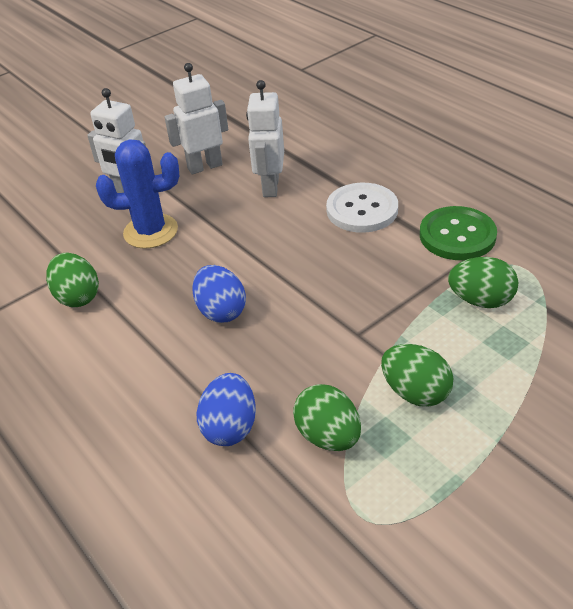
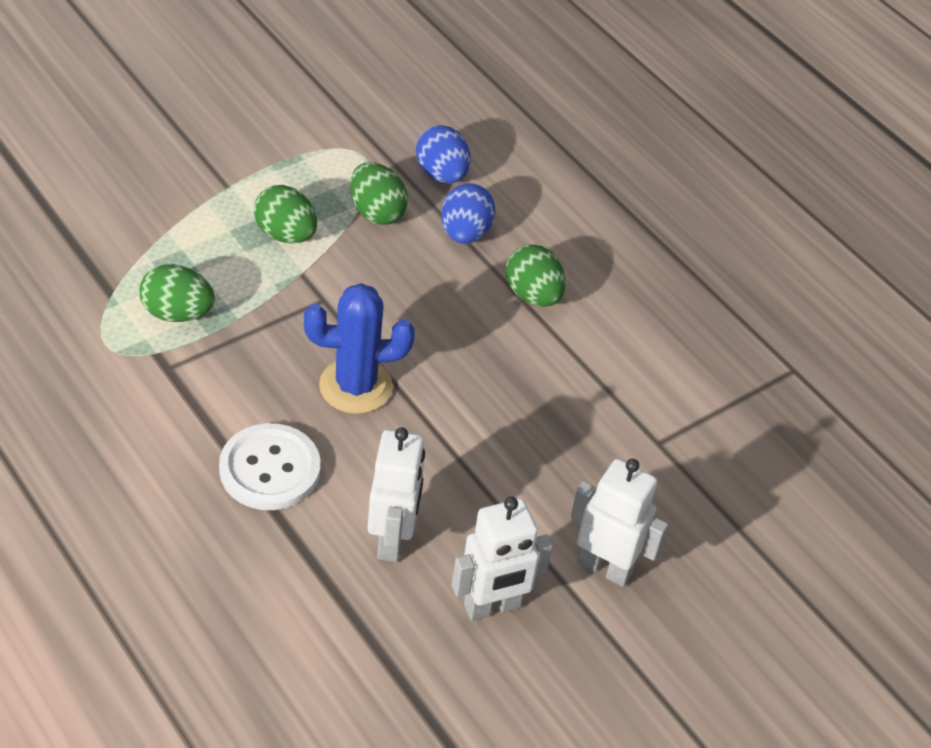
camera: 175 degrees right, 5 degrees up
green egg [46,253,99,307] -> green egg moved to [506,244,566,307]
blue cactus [96,139,179,249] -> blue cactus moved to [304,283,415,414]
blue egg [192,265,246,323] -> blue egg moved to [416,125,471,183]
green button [420,206,497,260] -> none

